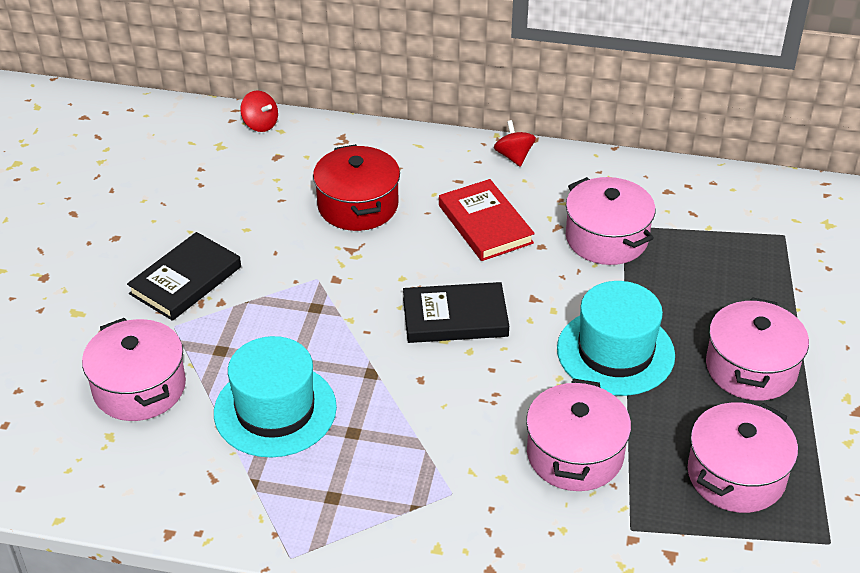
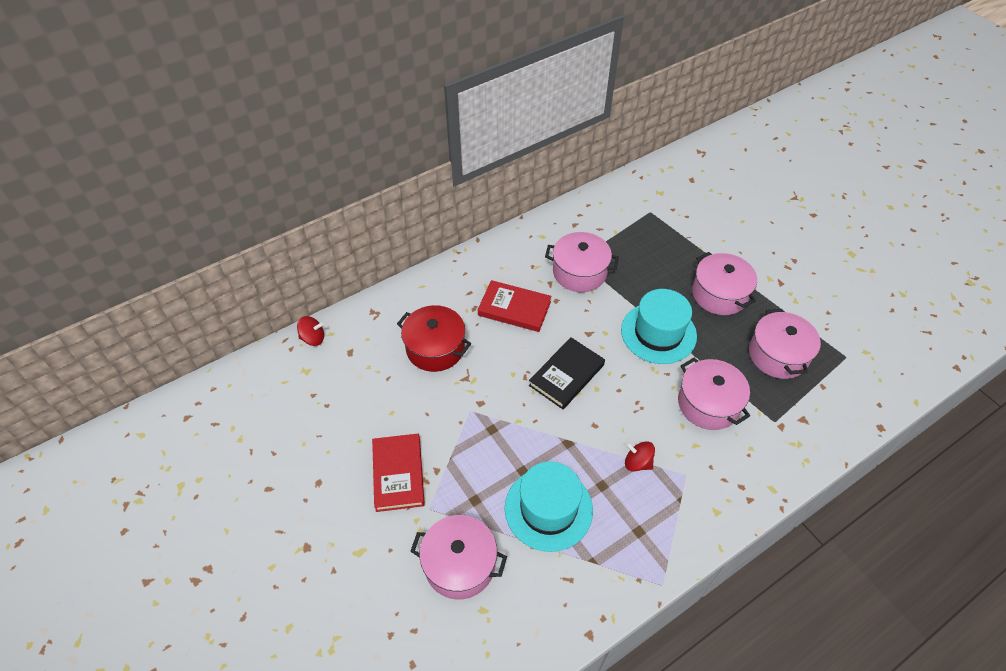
camera: 45 degrees left, 10 degrees up
black book [127,232,241,321] -> red book [372,434,425,512]
red spinning top [494,120,536,167] -> red spinning top moved to [625,441,655,471]

